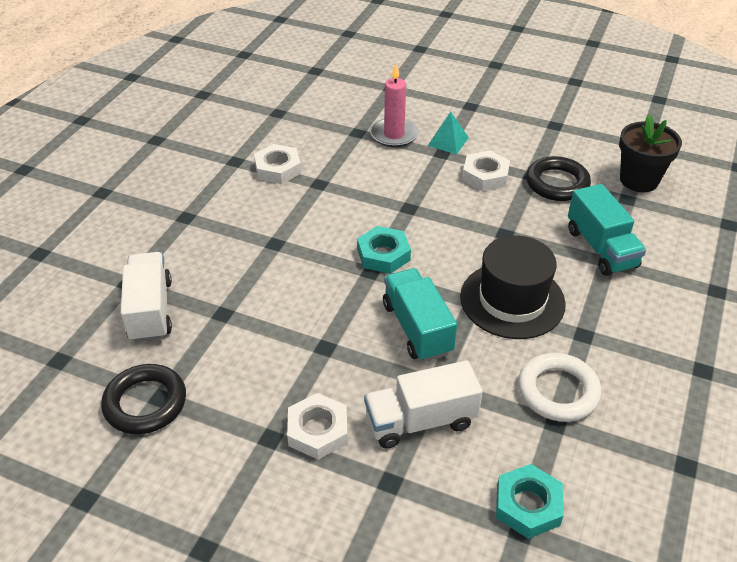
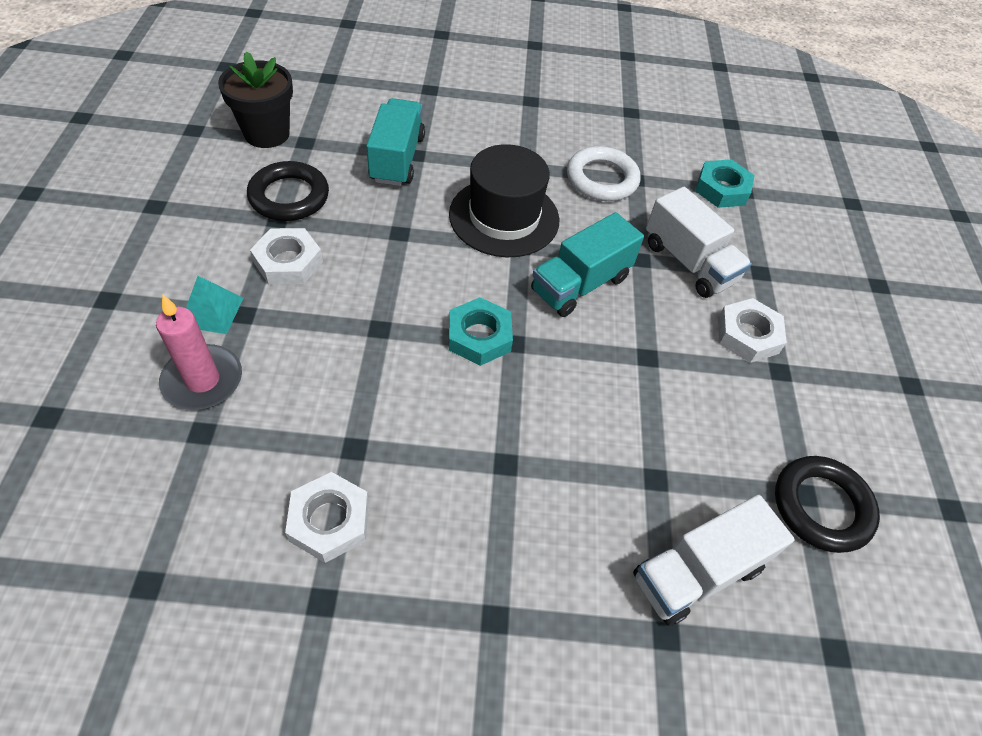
camera: 115 degrees left, 10 degrees up
turquoise truck [568,184,646,276] -> turquoise truck turned 45 degrees counterclockwise [366,98,425,186]

